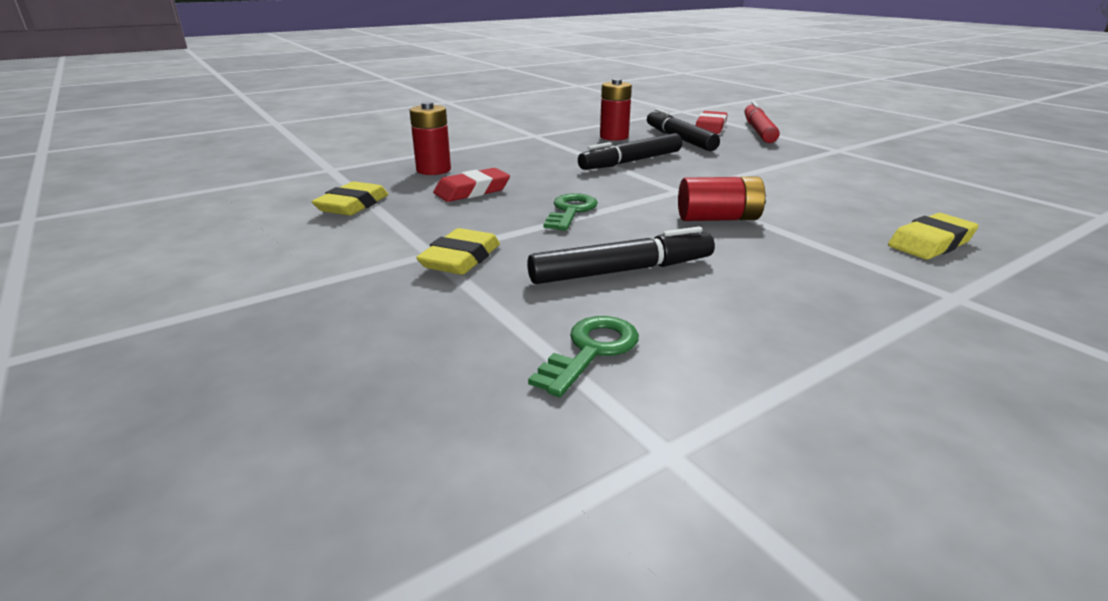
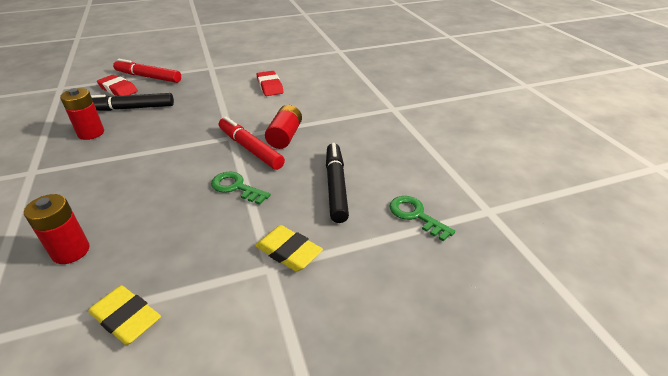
camera: 75 degrees left, 10 degrees up
red eraser [433,168,510,202] -> red eraser moved to [257,71,284,96]
black marker [578,133,682,170] -> none
yellow eraser [888,213,979,259] -> none
none -> red marker [219,116,285,170]

